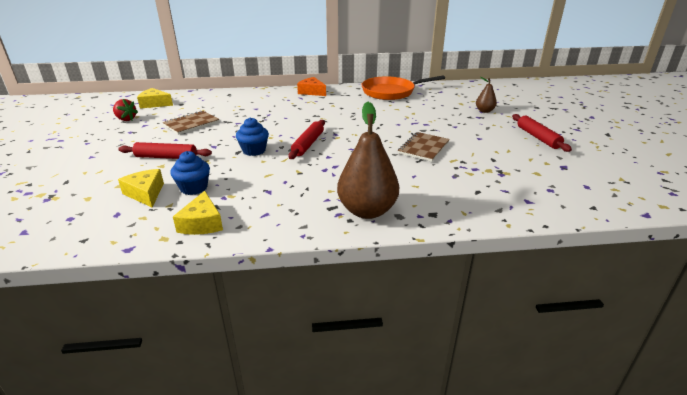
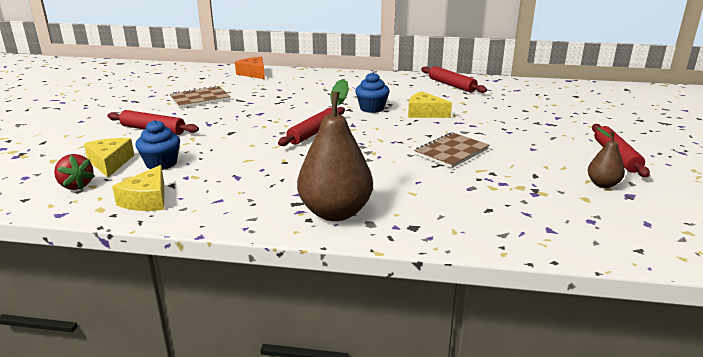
camera: 15 degrees right, 5 degrees down
red strawberry [113,99,138,121] -> red strawberry moved to [54,154,95,190]
yellow cheese [137,88,173,109] -> yellow cheese moved to [408,91,452,118]
blue cupcake [236,117,269,156] -> blue cupcake moved to [355,72,390,113]
orange cheese [297,77,326,96] -> orange cheese moved to [235,57,265,79]
orange pan [362,75,445,100] -> red rolling pin [421,66,487,93]
brown pear [476,77,497,113] -> brown pear moved to [588,127,625,188]

